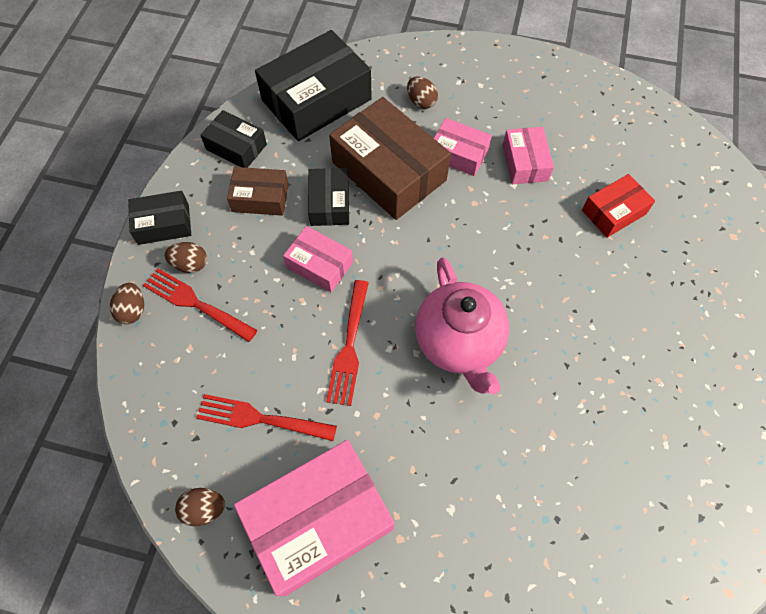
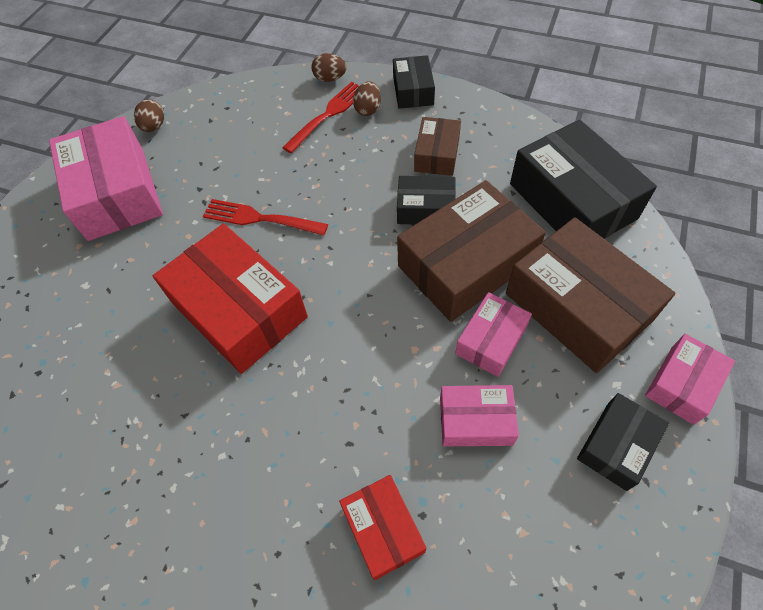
camera: 100 degrees right, 5 degrees down
red fork [196,394,337,441] -> none
black box [201,110,267,168] -> black box moved to [577,393,669,491]
pink box [283,226,353,293] -> pink box moved to [645,334,735,425]
brown egg [407,76,438,109] -> brown box [506,217,675,373]
pink teapot [415,257,509,394] -> red box [153,224,308,374]

